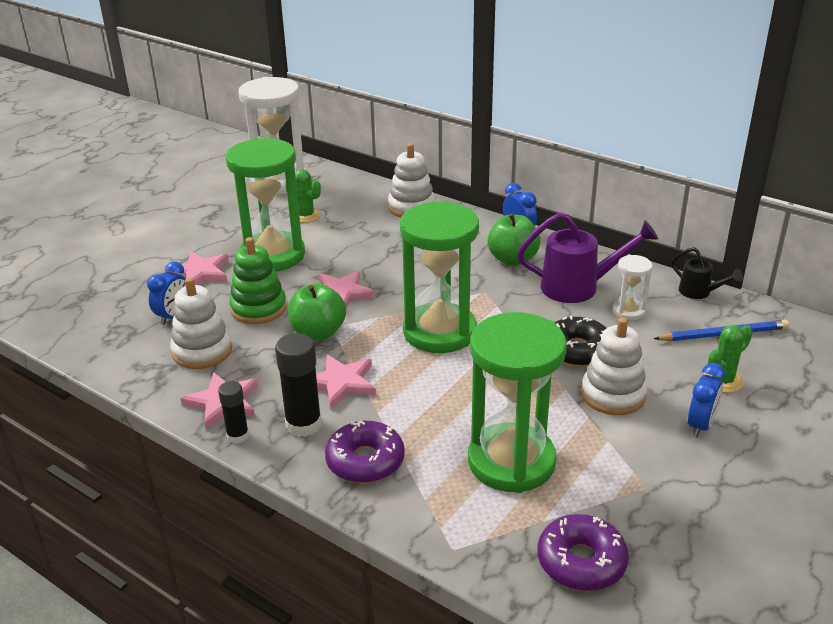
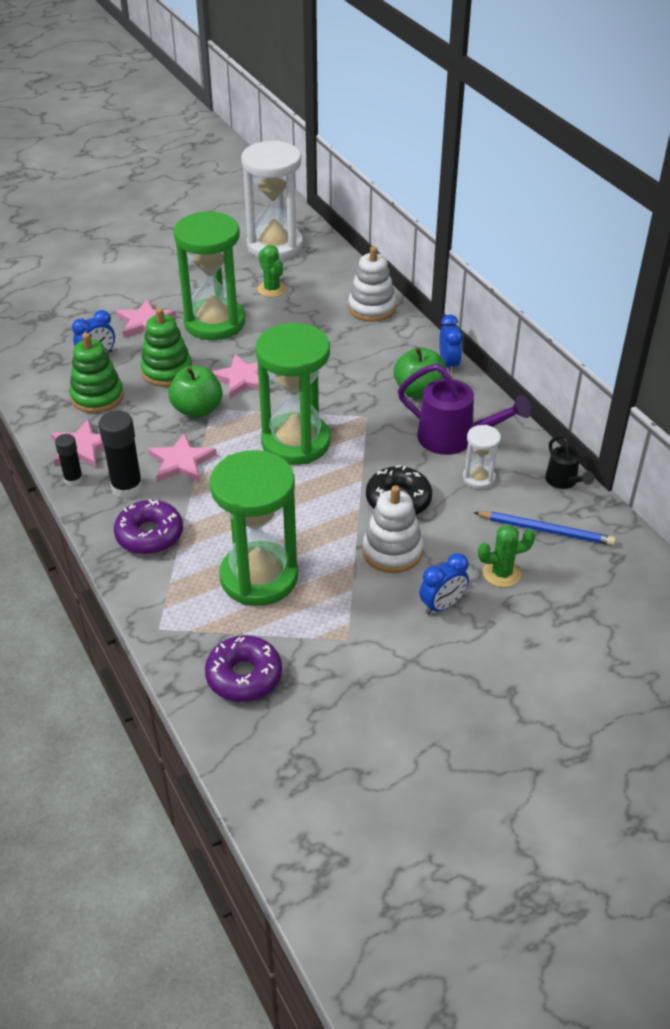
camera: 25 degrees right, 10 degrees up
white stacking toy [170,277,232,369] -> green stacking toy [69,333,124,413]

